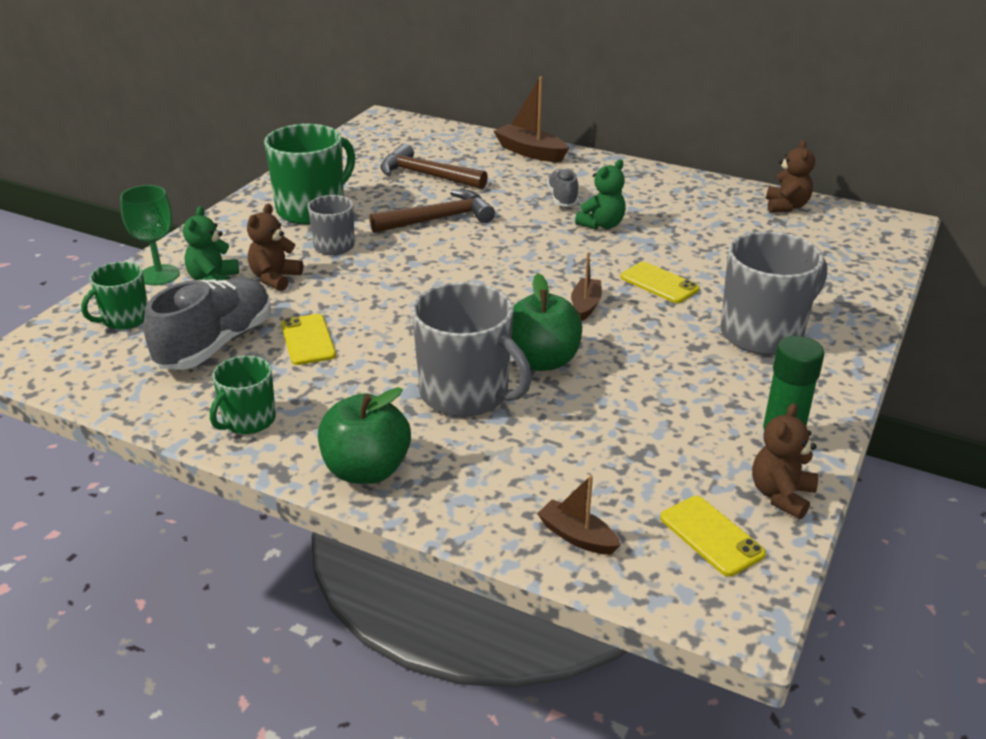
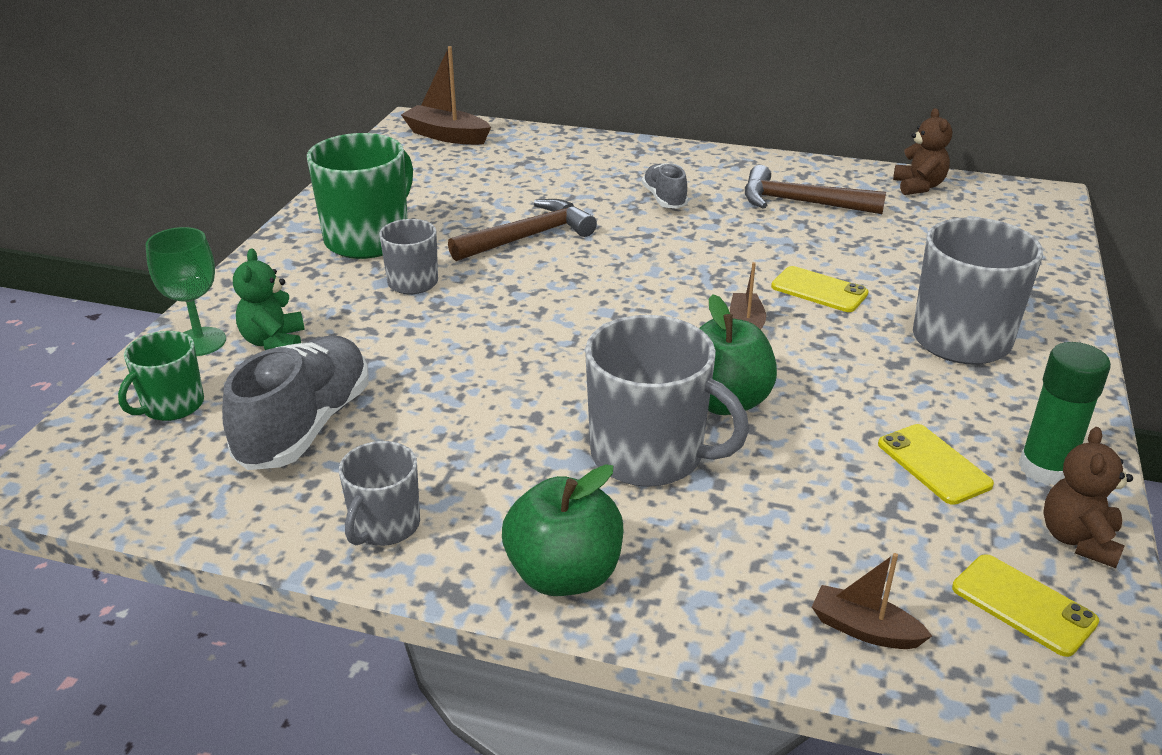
camera: 10 degrees left, 0 degrees up
green mug [210,356,276,434] -> grey mug [339,441,420,546]
brown teddy bear [247,204,303,291] -> none
yellow phone [281,314,336,365] -> yellow phone moved to [878,424,994,505]
brown hammer [380,143,488,189] -> brown hammer moved to [745,165,886,214]
brown boat [493,76,569,162] -> brown boat moved to [401,46,491,145]
green teddy bear [575,159,626,229] -> none

